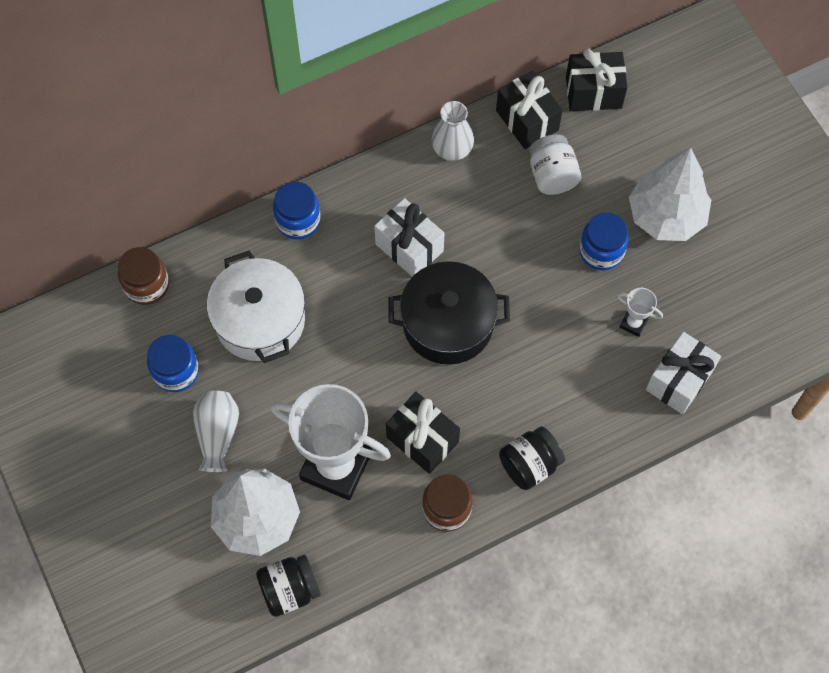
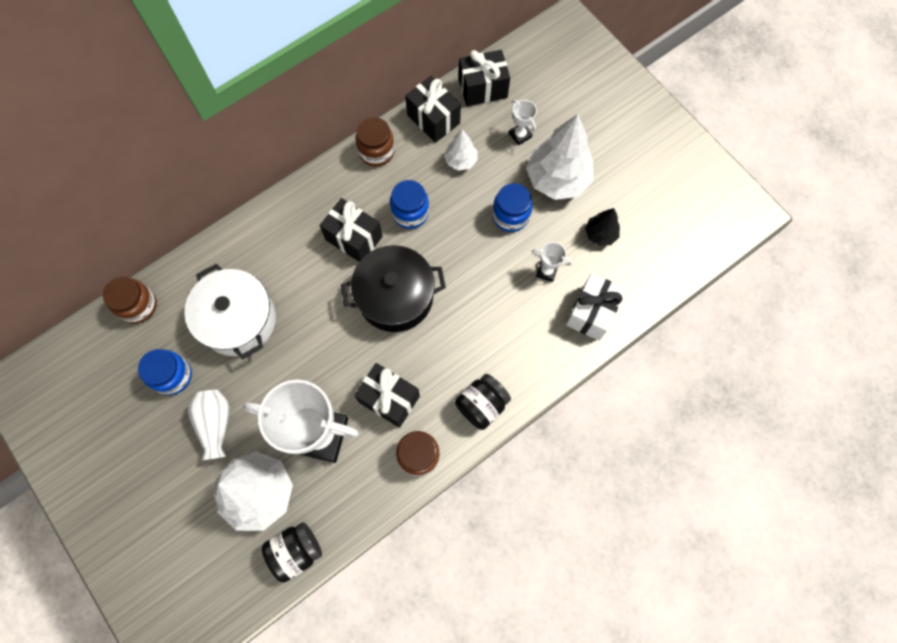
camera: 10 degrees left, 5 degrees up
blue jar [273,182,321,239] -> blue jar moved to [390,180,429,229]
white gift [374,198,445,277] -> black gift [320,198,383,262]
white vase [432,101,474,161] -> brown jar [355,117,395,166]
white jar [529,134,581,195] -> white tree [444,129,478,171]
none -> white trophy [509,100,537,145]
none -> black tree [585,208,620,246]

